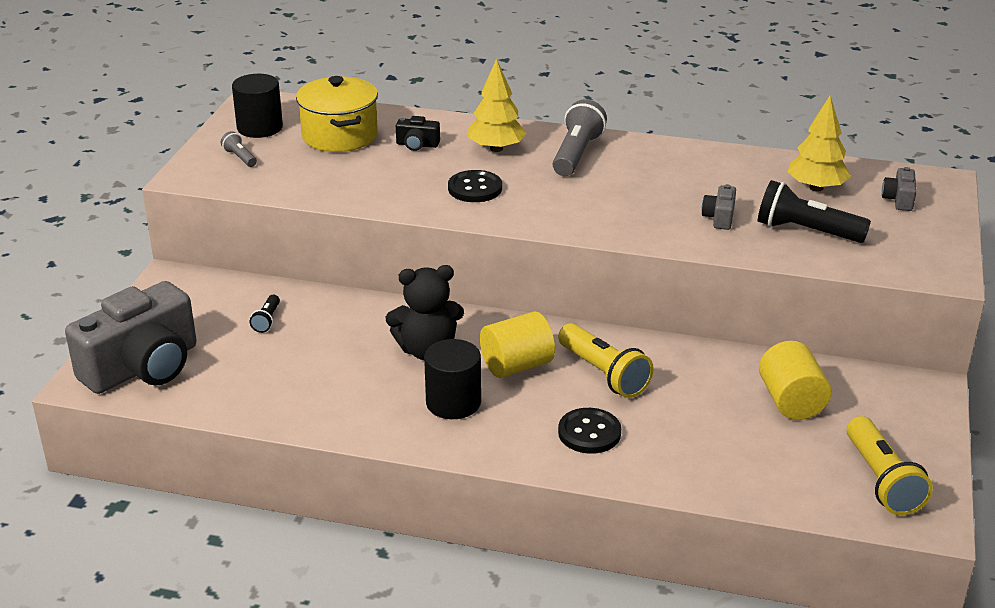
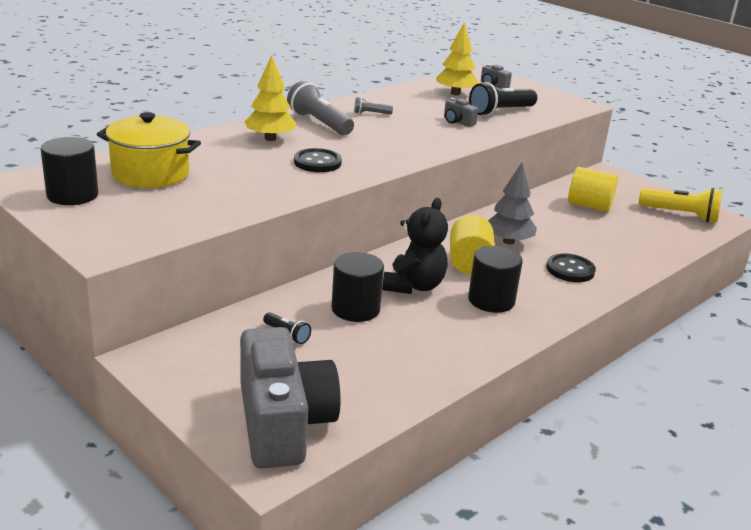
camera: 60 degrees left, 5 degrees down
grey flashlight [221,131,257,167] -> grey flashlight moved to [354,97,393,114]
black camera [396,116,440,151] -> none
yellow flashlight [558,323,654,398] -> grey tree [488,163,537,244]
none -> black cylinder [331,252,384,322]

